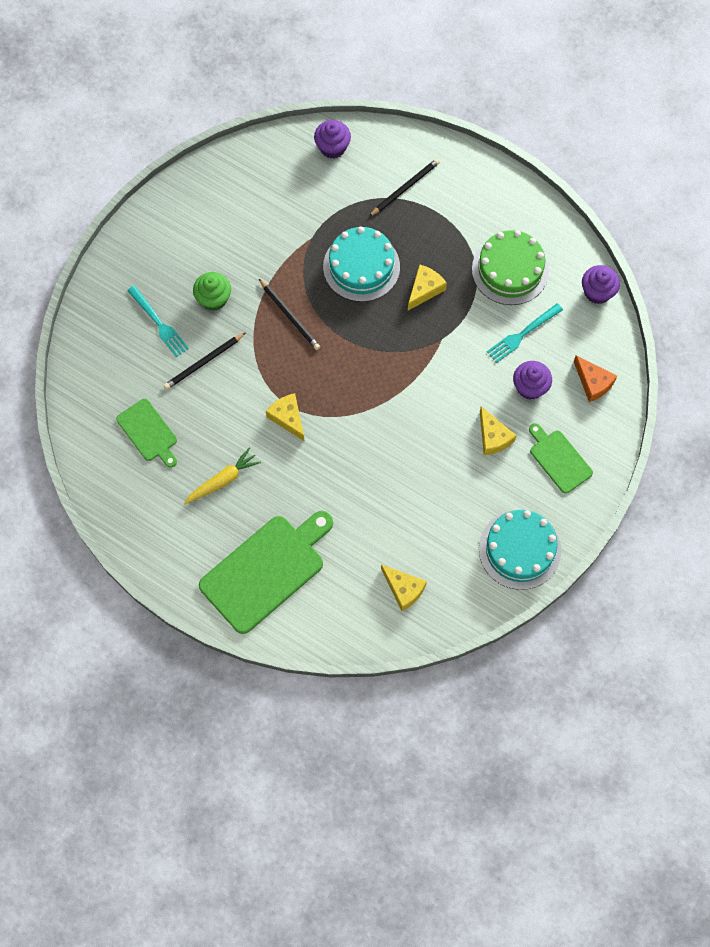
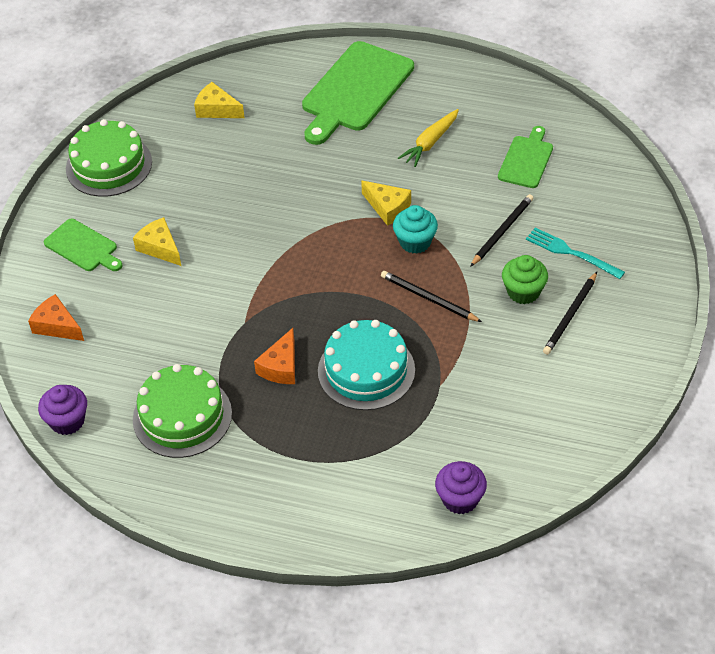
camera: 165 degrees right, 20 degrees down
green cutting board [116,399,177,468] -> green cutting board turned 75 degrees clockwise [498,126,553,188]
black pencil [369,158,440,217] -> black pencil moved to [543,272,597,355]
yellow cheese [408,264,447,310] -> orange cheese [254,328,295,384]
turquoise cake [479,510,561,590] -> green cake [66,119,152,197]
turquoise fork [487,303,563,363] -> none
purple cupcake [513,361,552,400] -> none
none -> turquoise cupcake [393,205,438,254]

